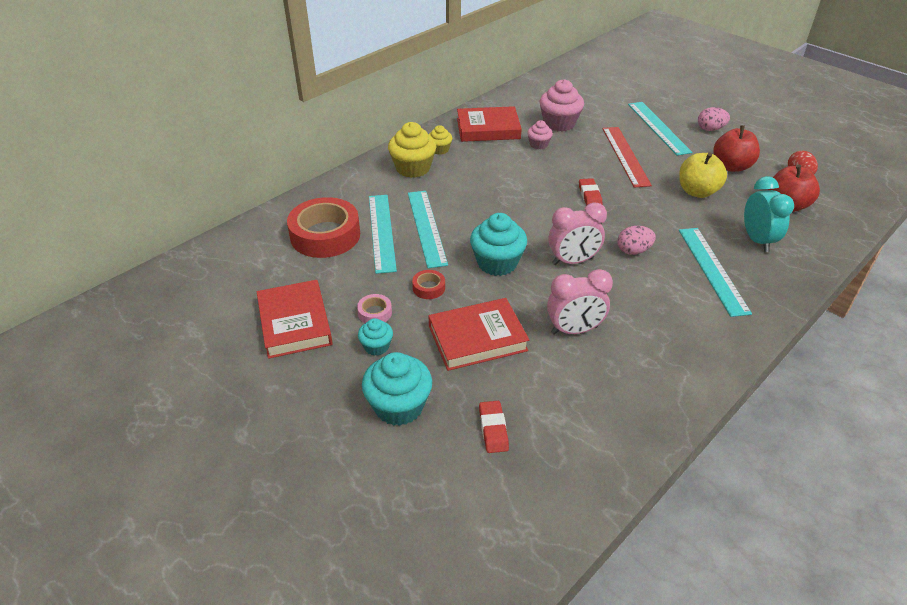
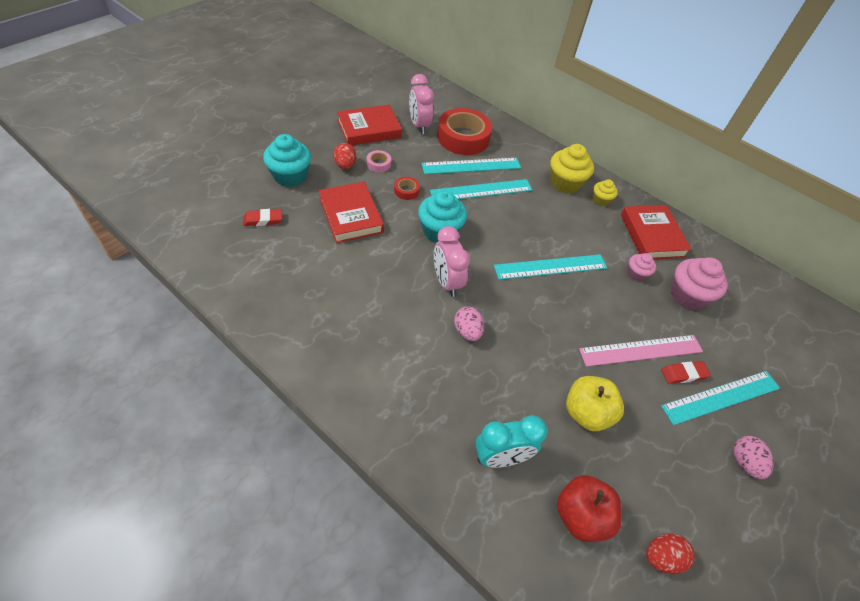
camera: 80 degrees right, 10 degrees up
turquoise cupcake [358,318,393,356] -> red egg [333,143,356,169]
pink clock [547,269,613,335] -> pink clock moved to [409,74,434,134]
red eraser [579,178,603,205] -> red eraser moved to [661,361,711,384]
red ruler [602,127,652,188] -> pink ruler [579,335,703,367]
turquoise ruler [679,228,752,317] -> turquoise ruler moved to [494,254,607,280]
red apple [713,125,760,172] -> none

